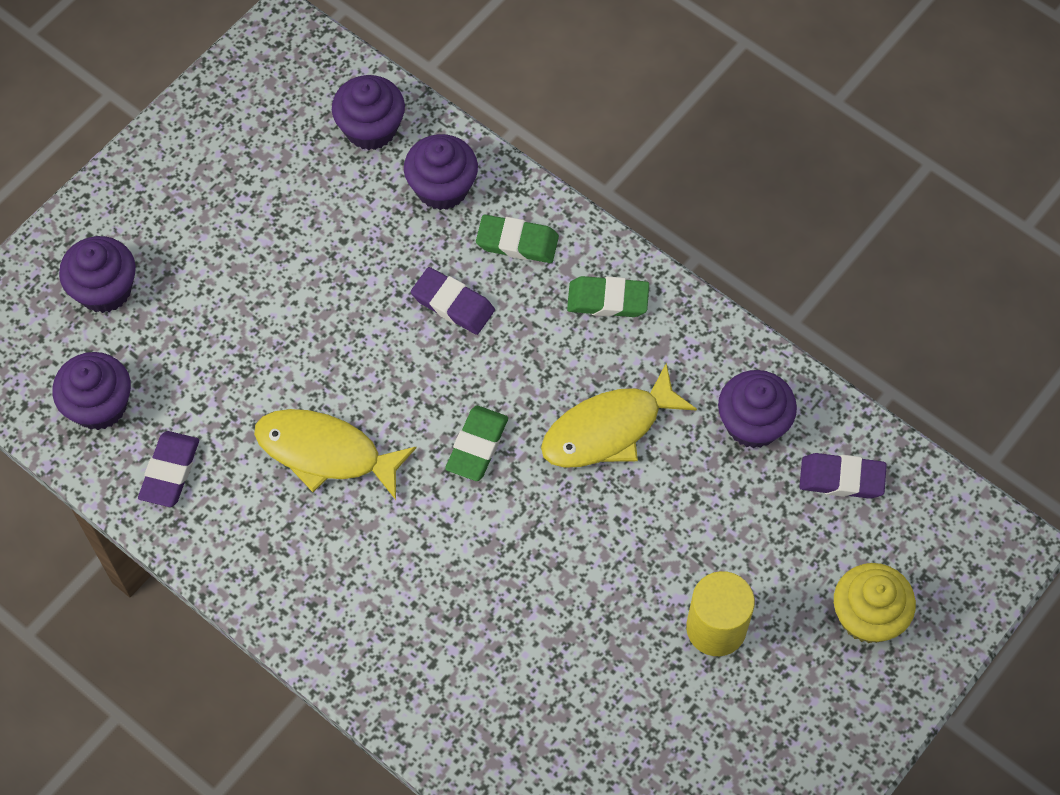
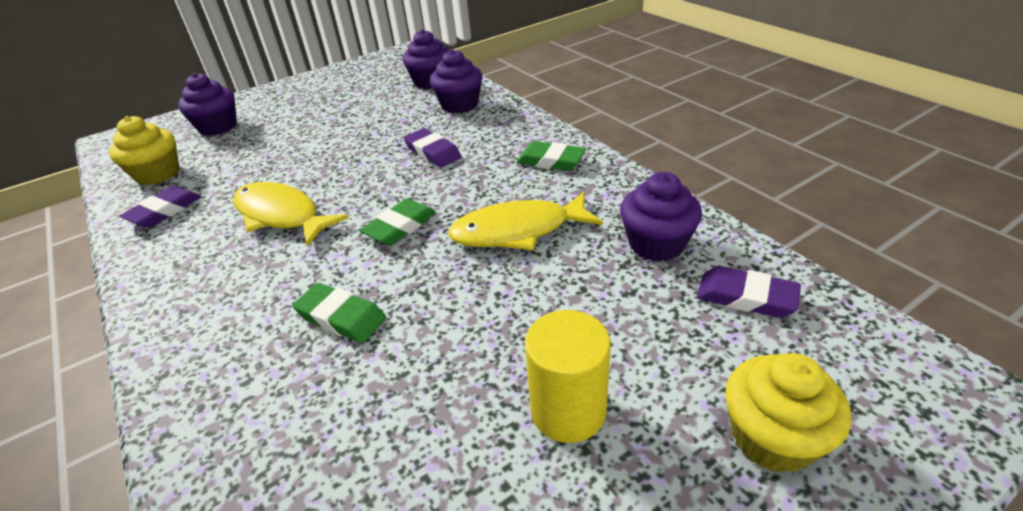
camera: 20 degrees right, 25 degrees down
purple cupcake [52,352,131,430] -> yellow cupcake [109,116,179,185]
green eraser [476,215,559,263] -> green eraser moved to [292,283,386,343]

